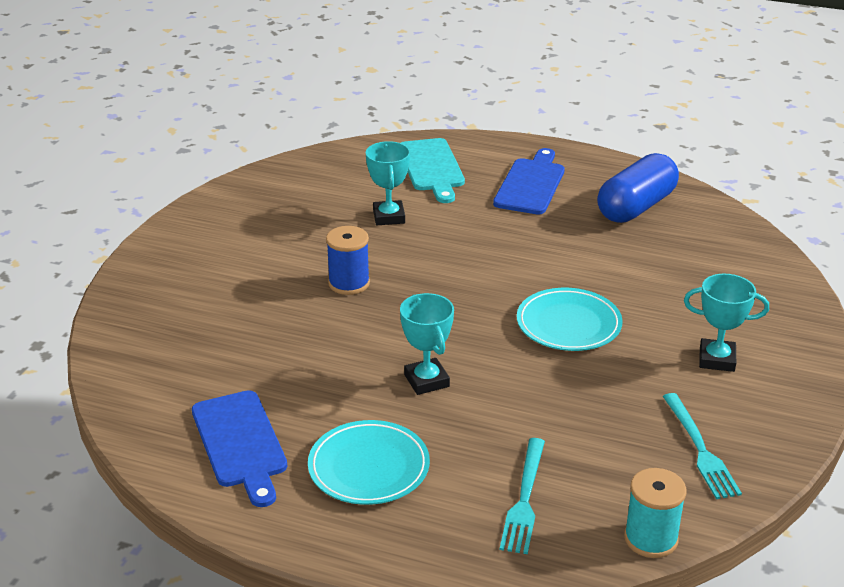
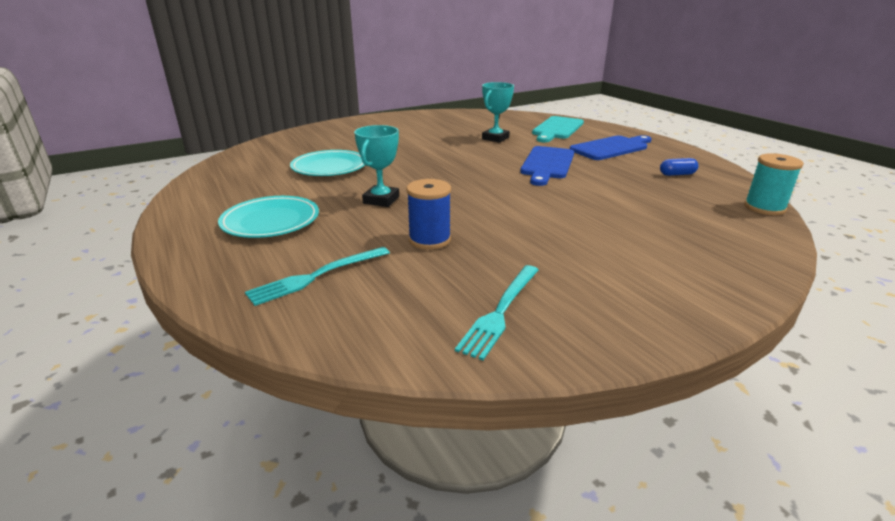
camera: 40 degrees right, 5 degrees down
blue cutting board [192,390,288,507] -> blue cutting board moved to [520,146,574,186]
blue spool [326,226,370,295] -> blue spool moved to [406,179,451,250]
turquoise plate [517,288,623,351] -> turquoise plate moved to [290,150,365,176]
blue capsule [597,153,679,223] -> blue capsule [660,158,699,176], size x0.42
turquoise spool [624,468,687,558] -> turquoise spool moved to [744,153,804,215]
turquoise trophy [684,274,769,372] -> none

